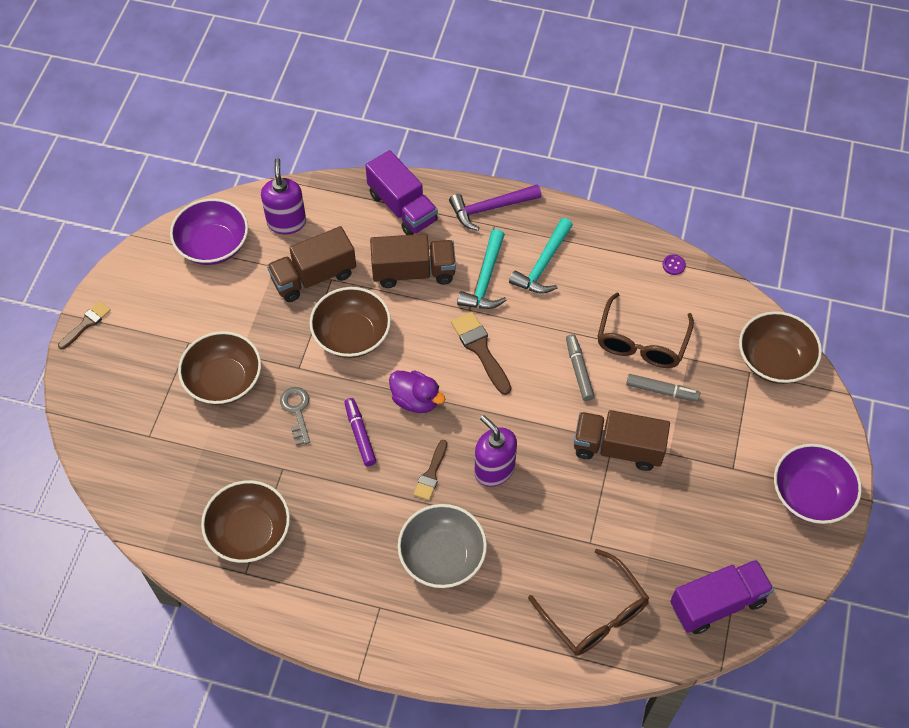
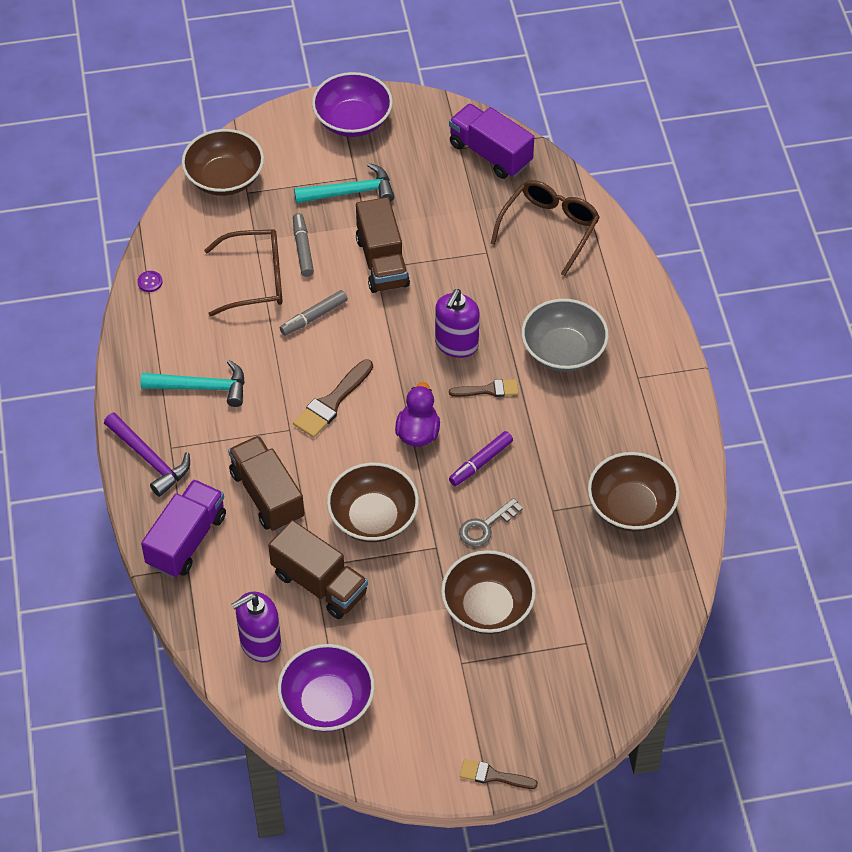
camera: 115 degrees left, 5 degrees down
turquoise hammer [457,229,506,309] -> turquoise hammer moved to [294,163,394,203]

